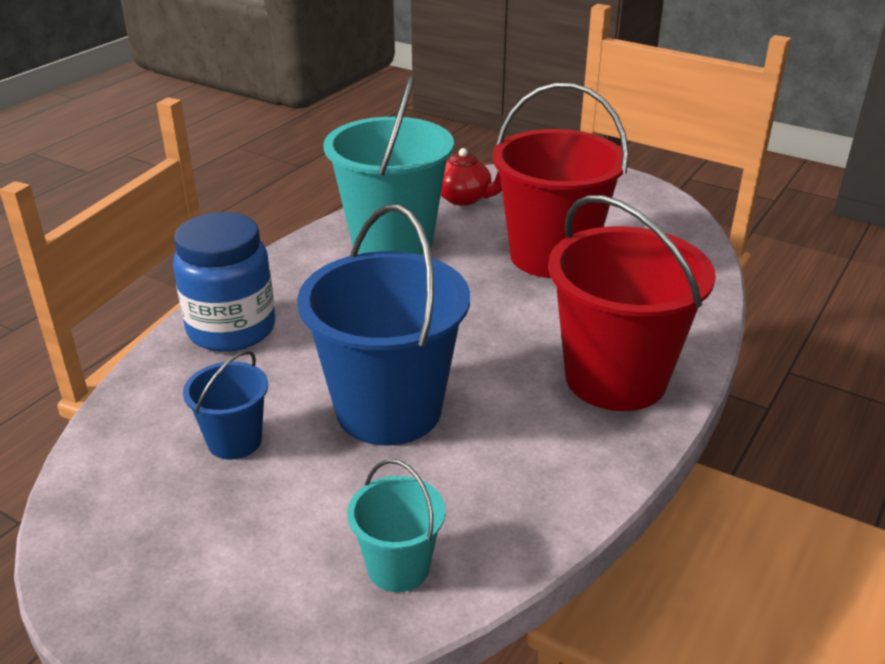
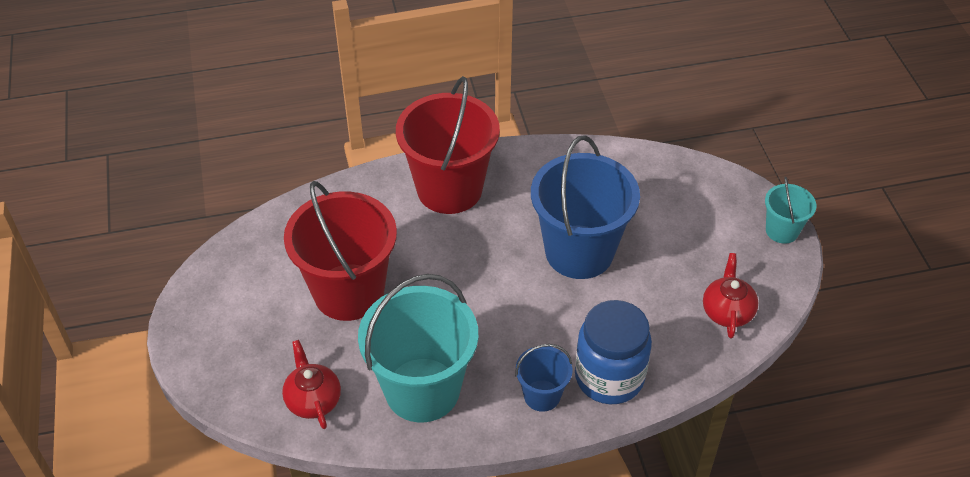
camera: 135 degrees left, 15 degrees up
blue bucket [183,351,268,460] -> blue bucket moved to [515,344,572,412]
turquoise bucket [347,459,445,592] -> turquoise bucket moved to [765,177,816,244]
none -> red teapot [703,253,759,338]

